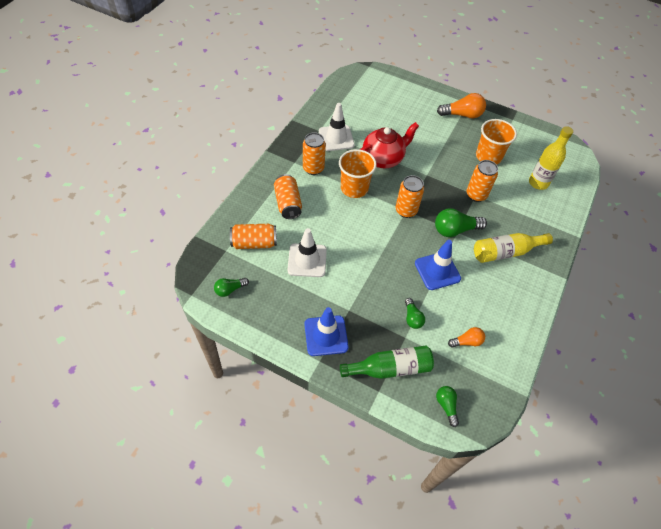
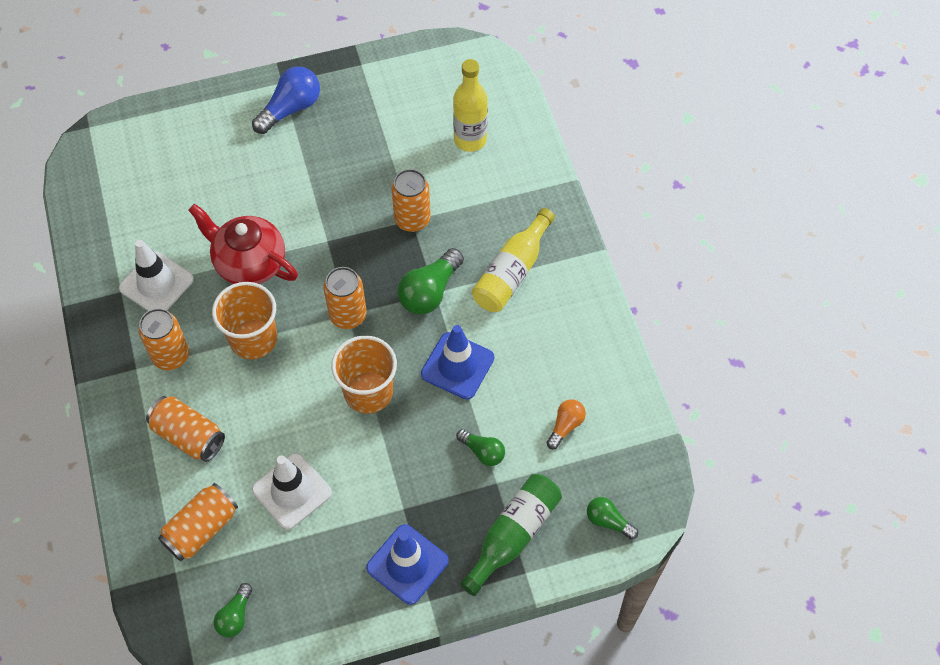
camera: 40 degrees left, 5 degrees up
red teapot [360,122,419,168] -> red teapot turned 75 degrees counterclockwise [188,204,298,284]
orange light bulb [437,93,486,119] -> blue light bulb [252,66,320,134]
orange cup [476,119,517,164] -> orange cup moved to [331,336,397,414]

